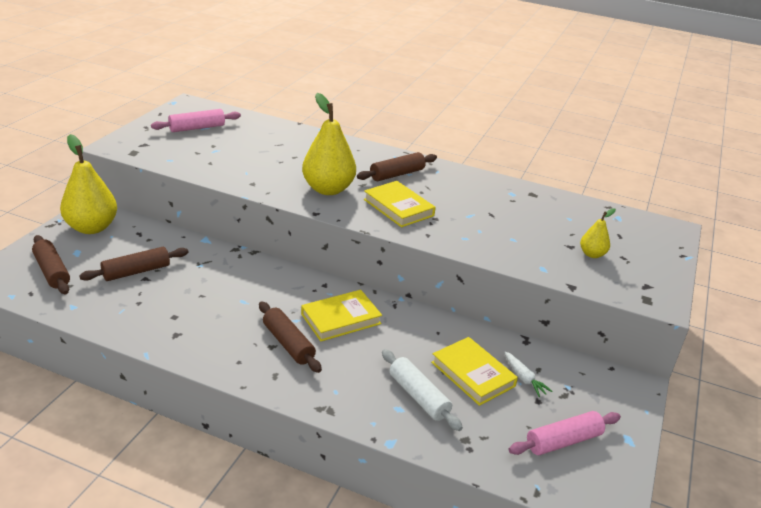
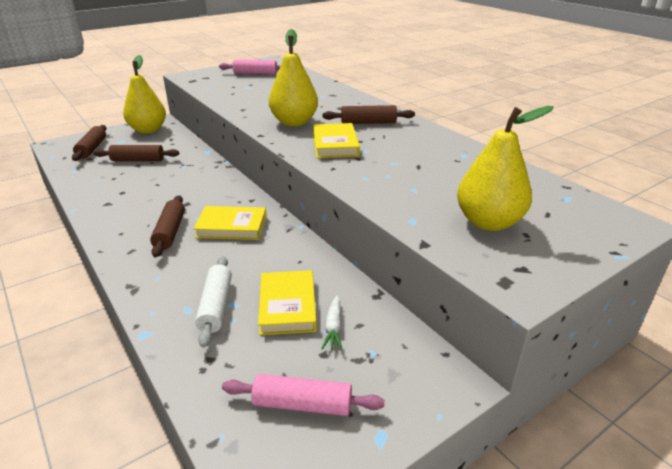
camera: 35 degrees right, 0 degrees up
yellow pear [580,208,616,258] -> yellow pear [457,106,554,231], size x2.01

